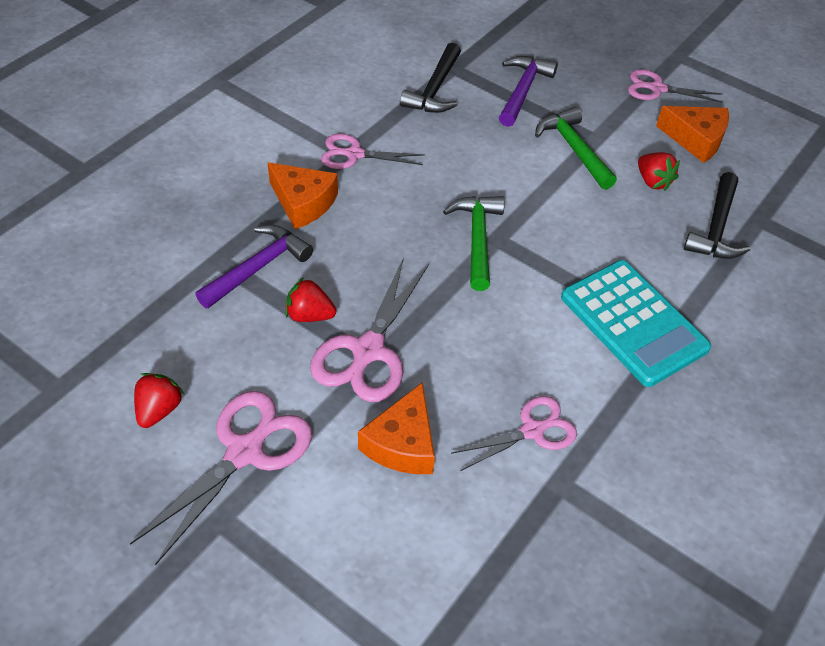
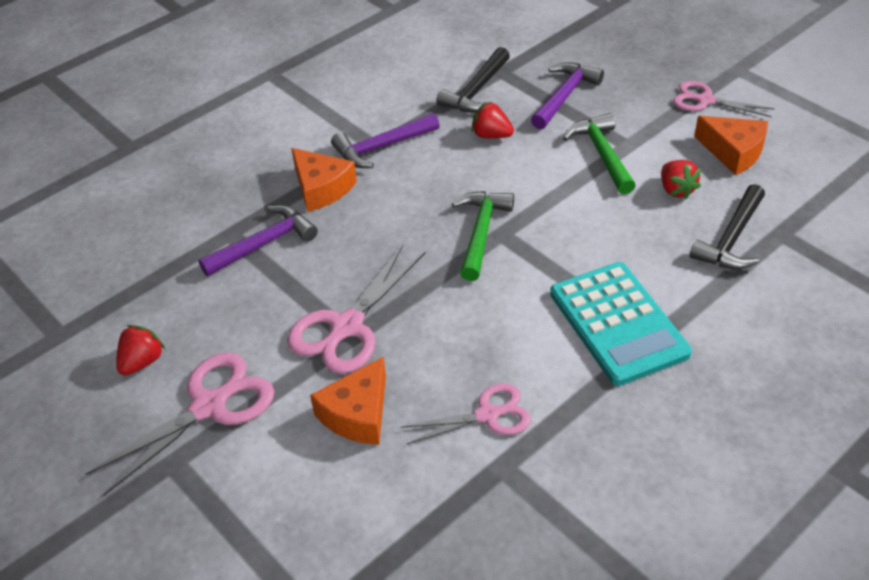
camera: 15 degrees right, 5 degrees down
red strawberry [286,277,336,322] -> red strawberry moved to [471,102,514,138]
pink scissors [321,134,425,169] -> purple hammer [331,113,440,168]

